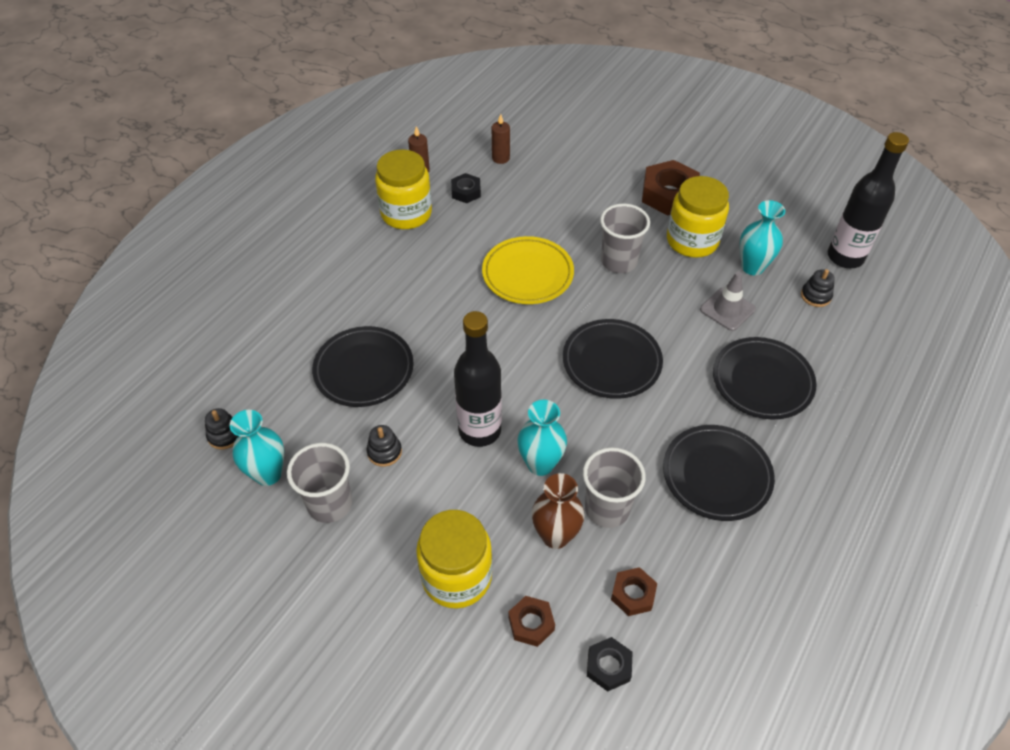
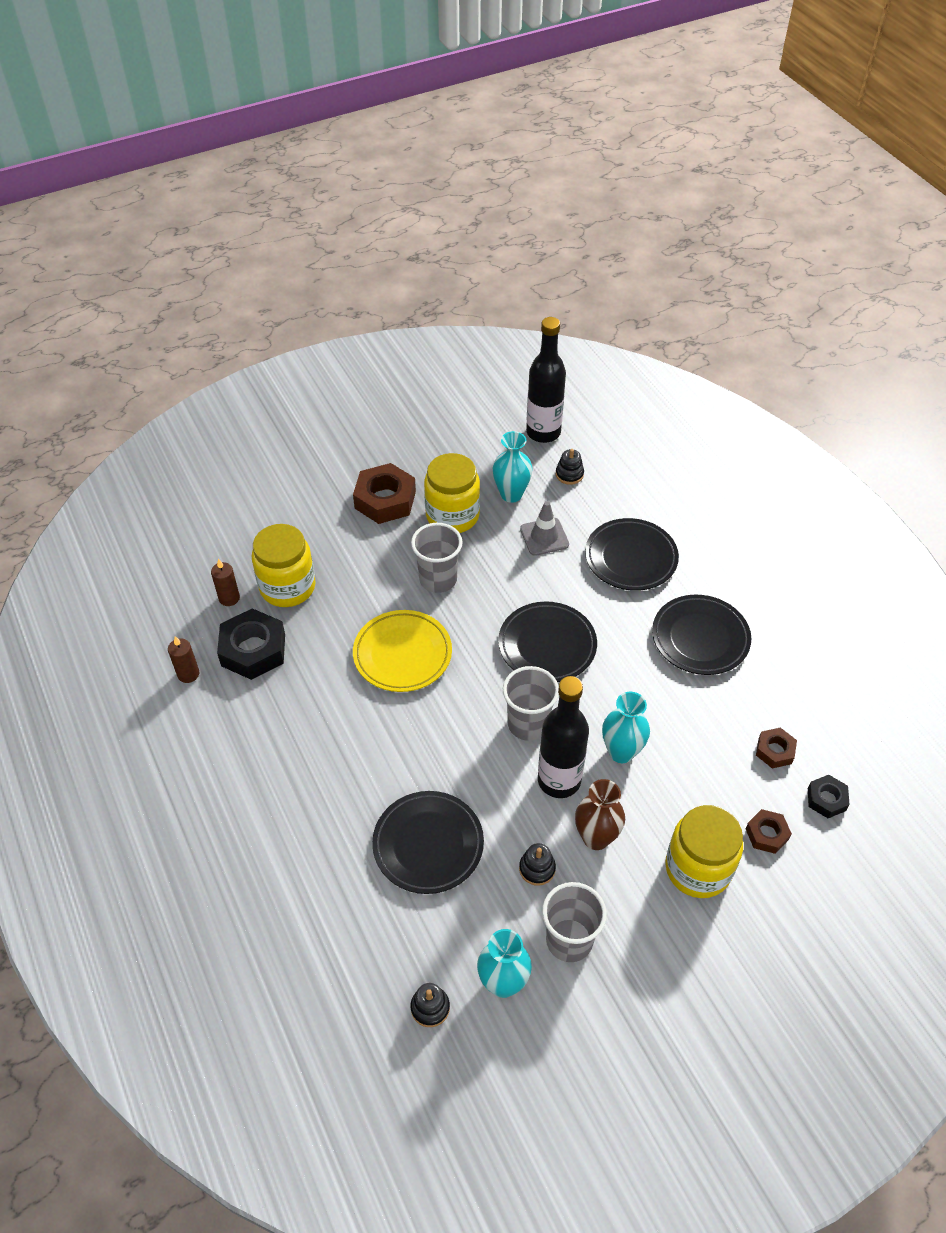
camera: 60 degrees left, 0 degrees up
yellow jar [375,149,432,229] -> yellow jar moved to [252,524,316,607]
black nut [451,173,481,203] -> black nut [217,608,285,680], size x1.84
brown vase [532,473,585,549] -> brown vase moved to [575,779,625,850]
grey cup [583,447,646,528] -> grey cup moved to [503,666,559,741]

